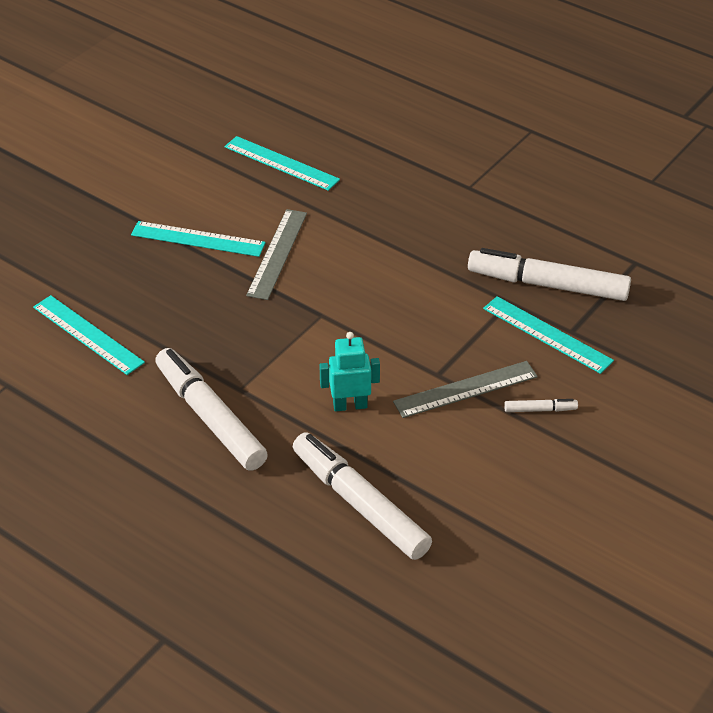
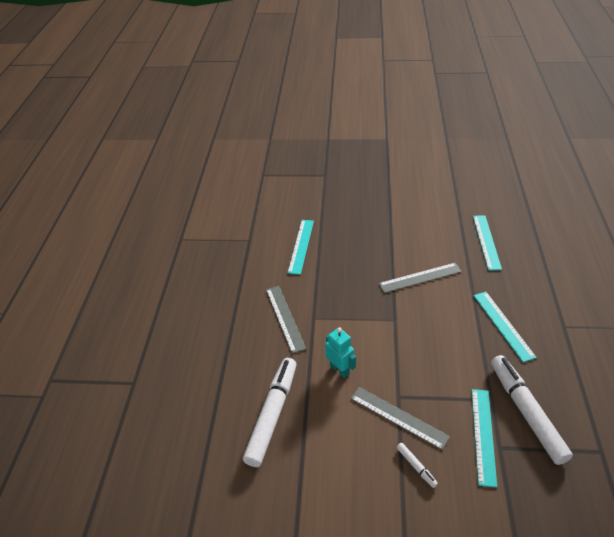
camera: 60 degrees right, 0 degrees up
turquoise ruler [131,221,266,257] -> turquoise ruler moved to [474,292,537,362]
white marker [155,348,268,470] -> grey ruler [266,286,306,354]

